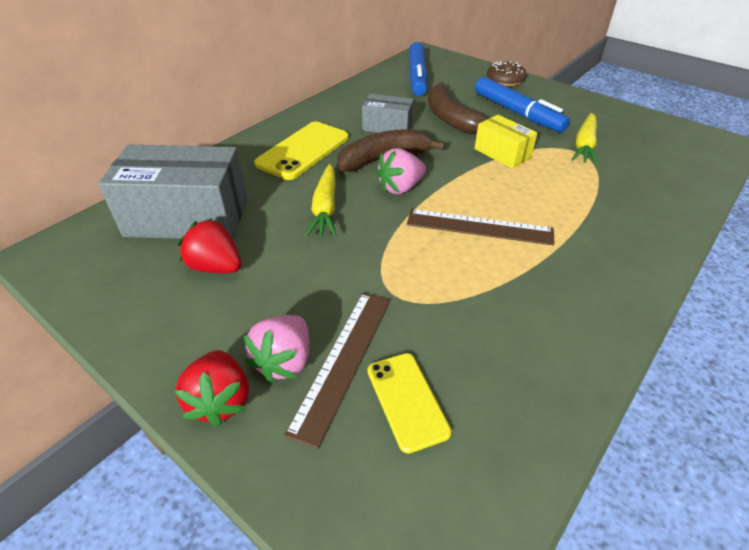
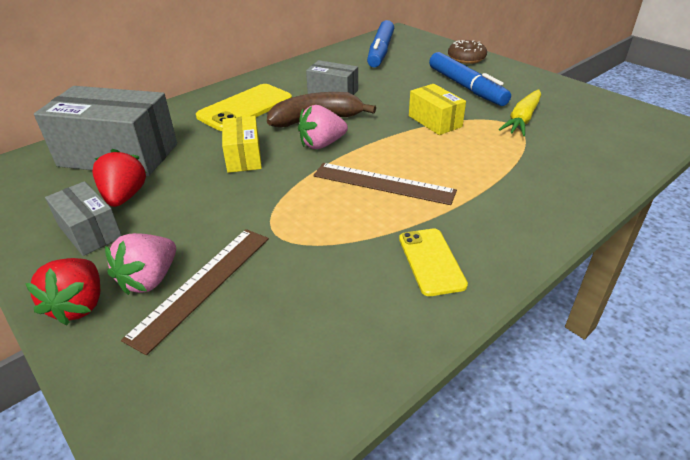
camera: 10 degrees right, 5 degrees down
red strawberry [178,218,242,273] -> red strawberry turned 45 degrees clockwise [92,149,147,207]
yellow carrot [305,164,337,237] -> yellow box [222,116,262,173]
yellow phone [367,353,452,454] -> yellow phone moved to [399,229,468,296]
brown banana [428,82,487,134] -> none
none -> grey box [45,181,122,256]

